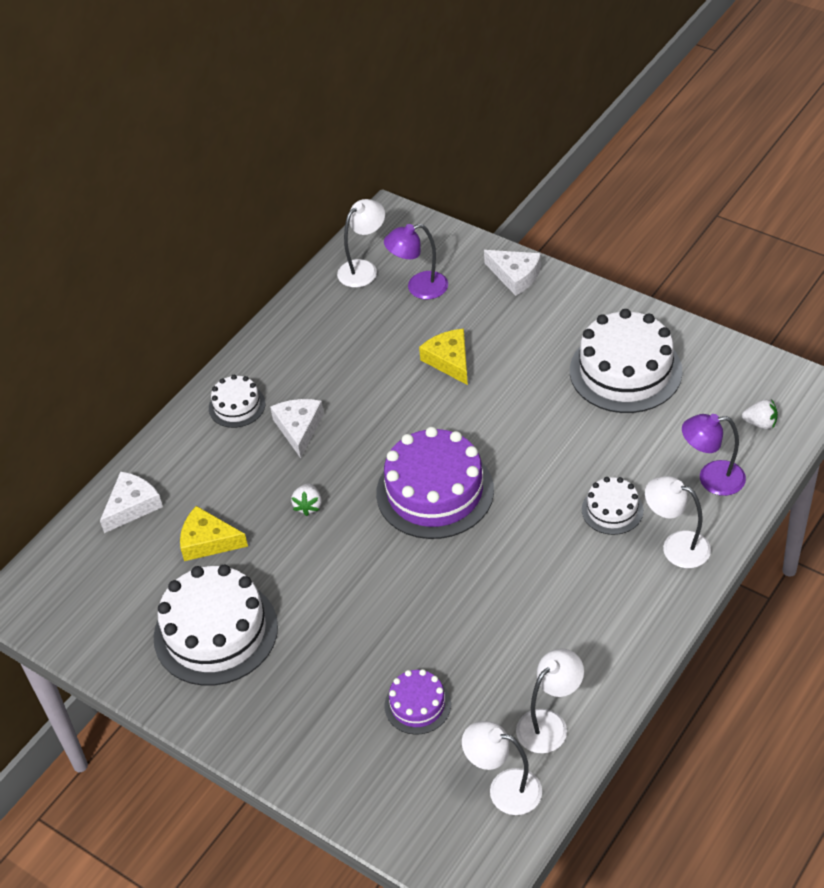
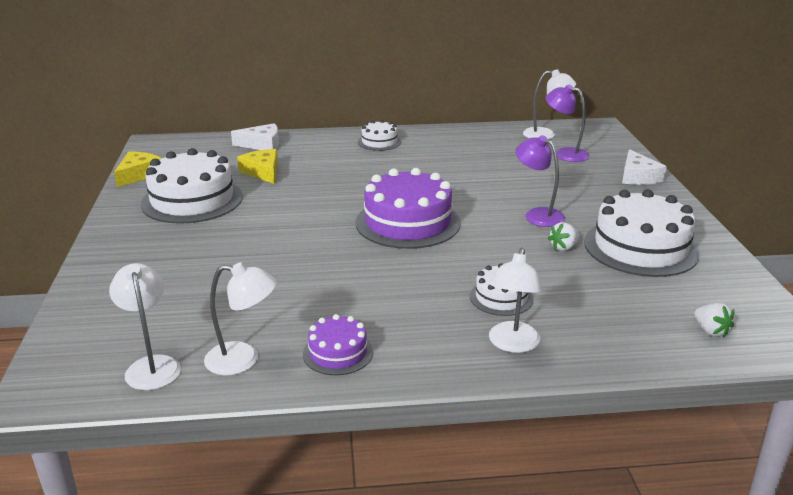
camera: 45 degrees right, 20 degrees down
white cheese [270,399,324,458] -> none
white strawberry [291,483,322,516] -> white strawberry moved to [548,222,579,251]
purple cake [385,669,451,735] -> purple cake moved to [303,314,373,375]
yellow cheese [419,329,468,385] -> yellow cheese moved to [114,151,162,187]
white lamp [645,476,711,568] -> white lamp turned 150 degrees counterclockwise [489,248,542,353]
purple lamp [682,414,746,496] -> purple lamp moved to [516,135,566,227]

